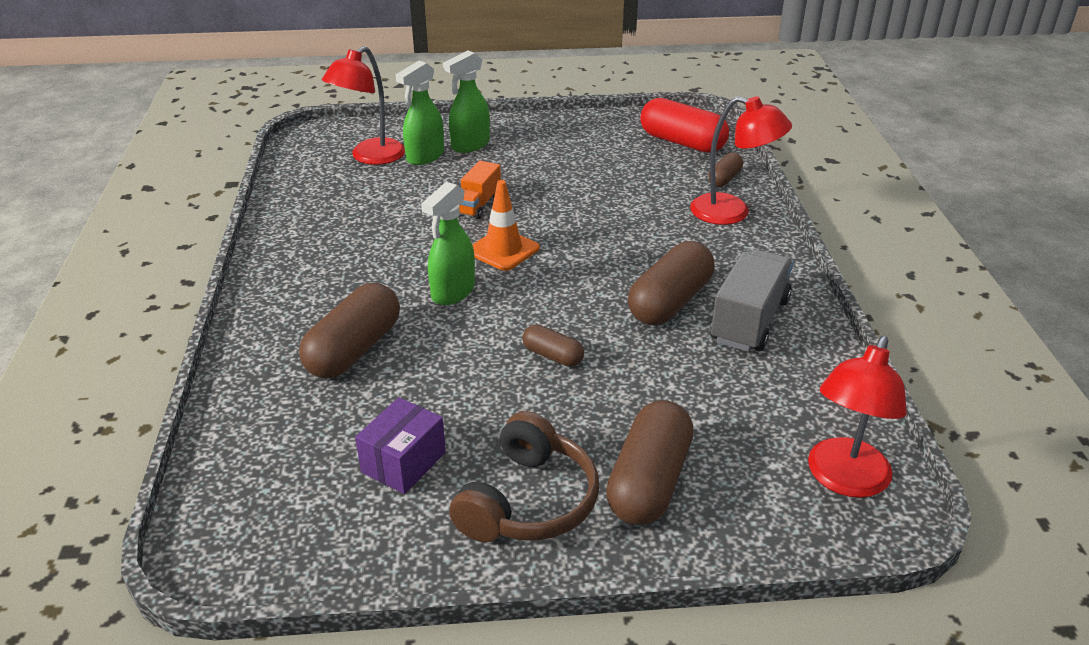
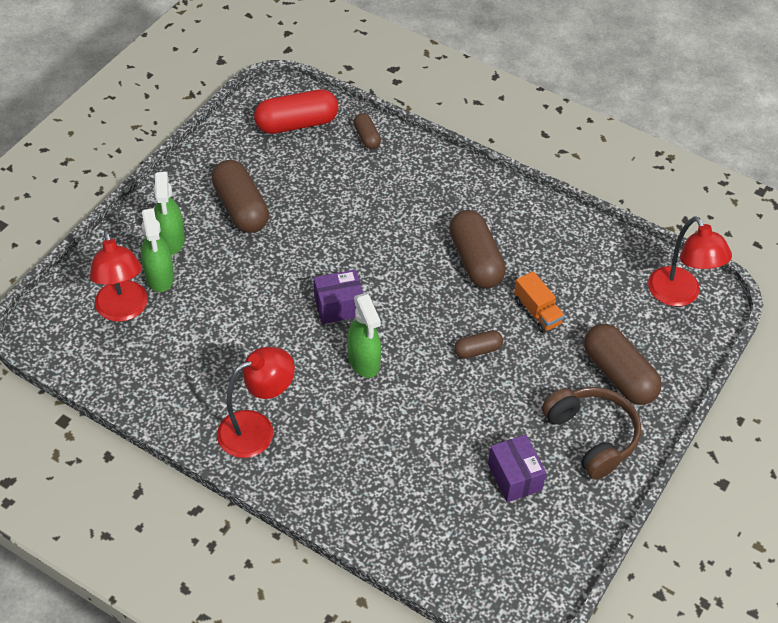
camera: 55 degrees left, 15 degrees up
brown capsule [299,283,400,379] -> brown capsule moved to [212,160,269,233]
orange truck [459,160,501,219] -> orange truck moved to [514,271,565,333]
orange traffic cone [472,180,540,271] -> purple box [314,270,363,324]
red lamp [690,96,792,225] -> red lamp moved to [217,347,295,458]
grey truck [710,249,793,352] -> none

